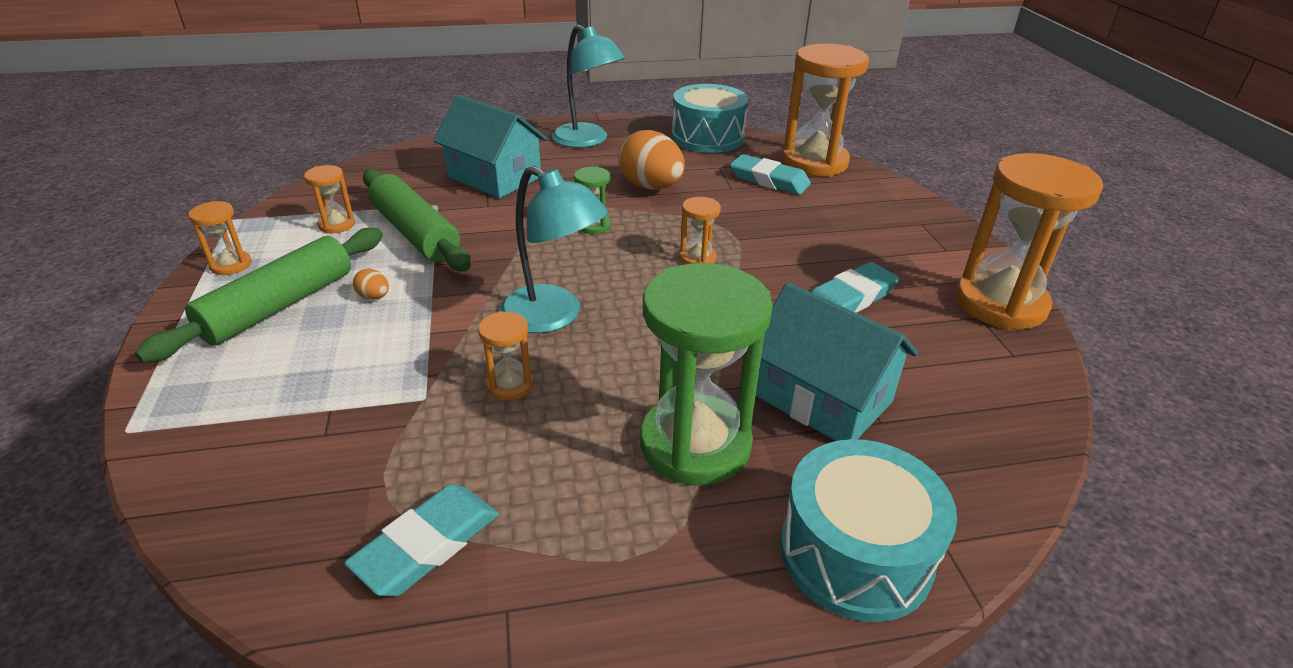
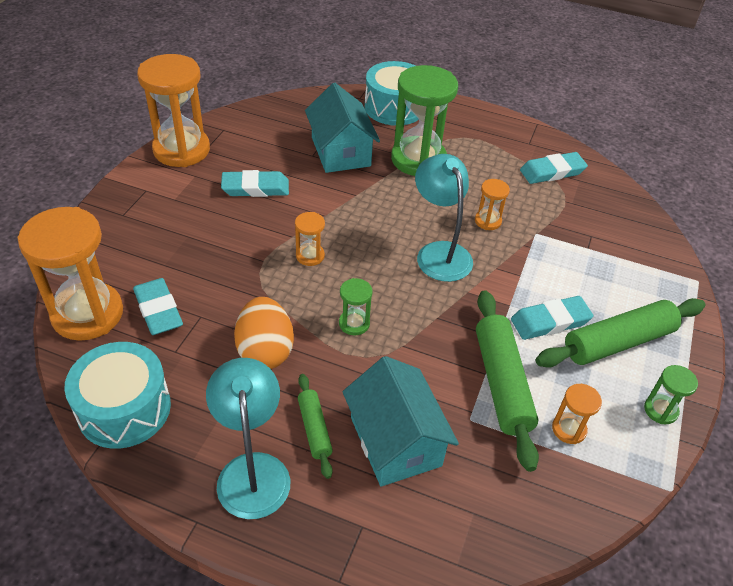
camera: 150 degrees left, 10 degrees up
orange hourglass [189,201,251,275] -> green hourglass [644,365,698,424]
orange egg [353,269,389,300] -> turquoise eraser [511,296,593,340]
none -> green rolling pin [298,374,333,479]

